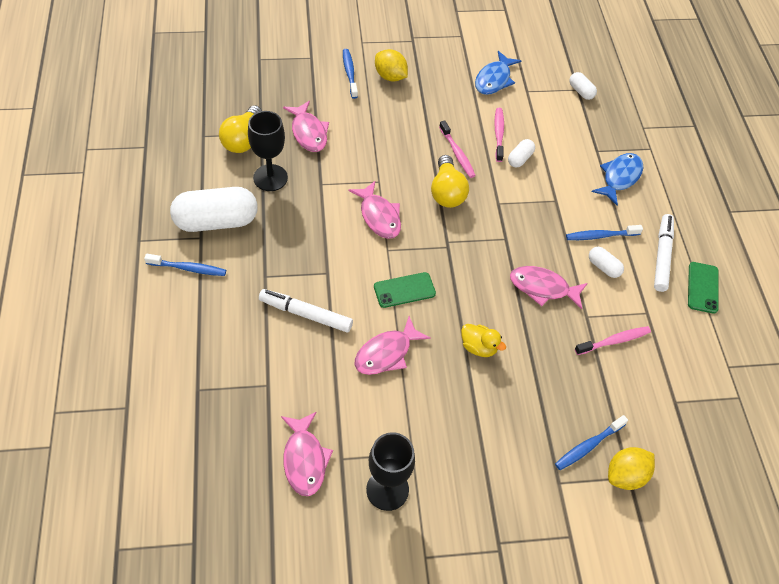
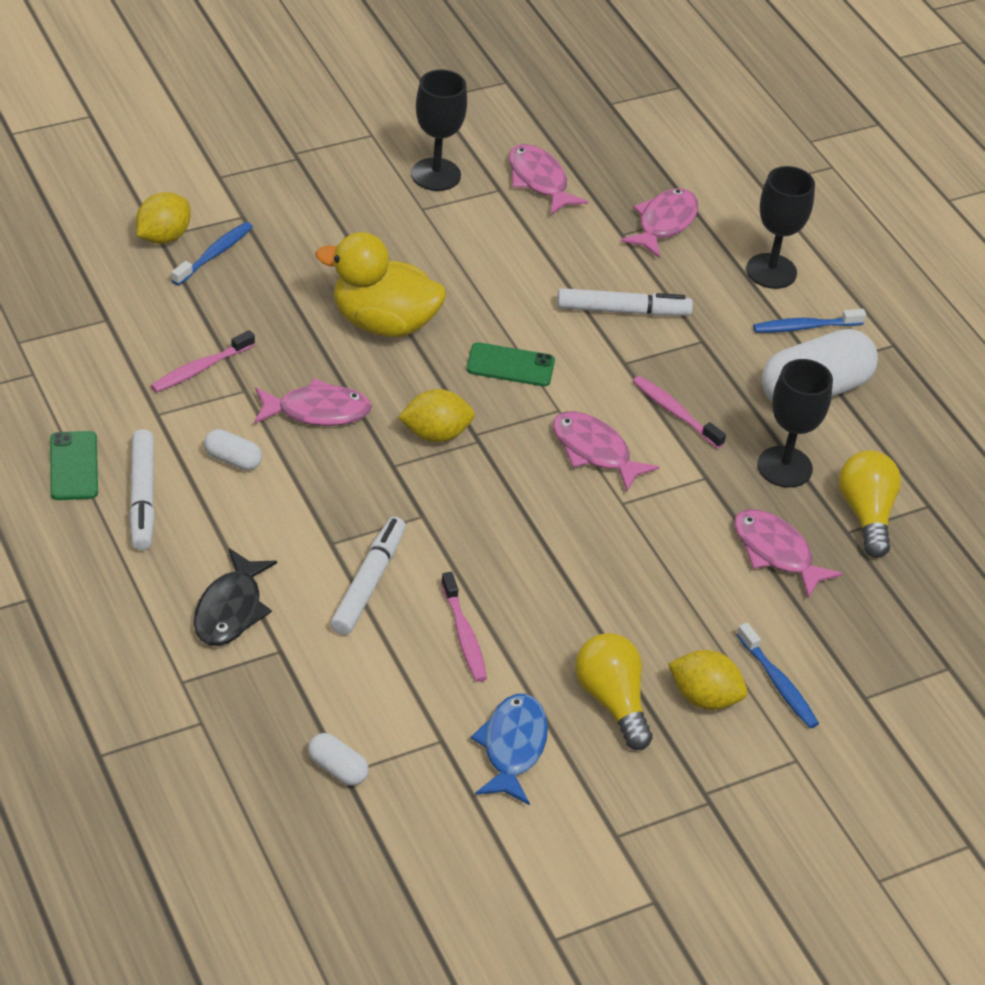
camera: 160 degrees right, 10 degrees down
pink fish [355,316,431,375] -> pink fish moved to [621,188,698,258]
green phone [374,272,436,308] -> green phone turned 45 degrees clockwise [466,342,555,386]
yellow light bulb [431,155,469,208] -> yellow light bulb moved to [575,633,653,750]
pink toothbrush [439,120,476,178] -> pink toothbrush moved to [633,376,726,449]
yellow duck [461,324,506,357] -> yellow duck [316,232,446,337], size x2.00
white capsule [508,139,535,168] -> none
blue toothbrush [566,225,643,240] -> none
blue fish [591,153,643,205] -> black fish [194,548,277,646]
none -> white marker [330,517,406,635]
none -> yellow lemon [398,389,475,442]
none -> black goblet [746,166,815,289]

